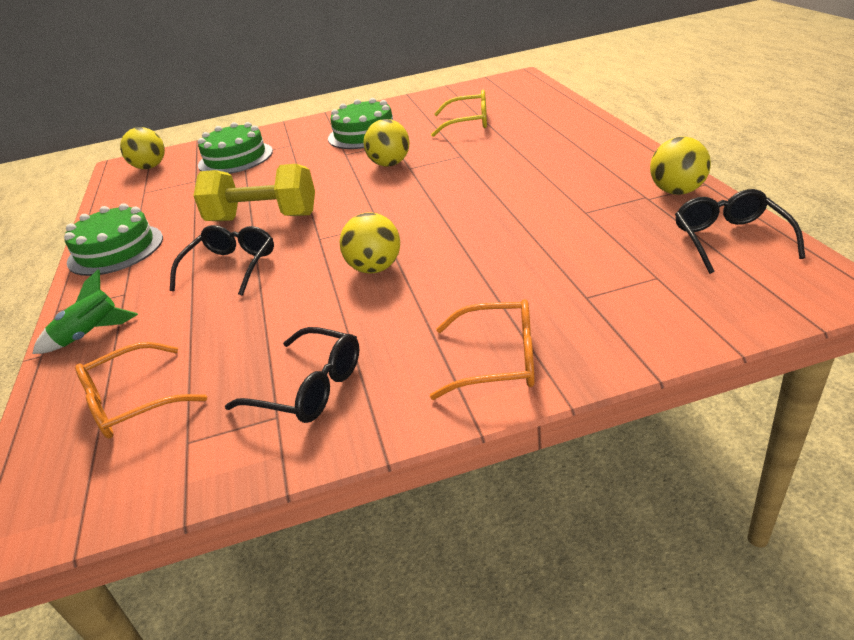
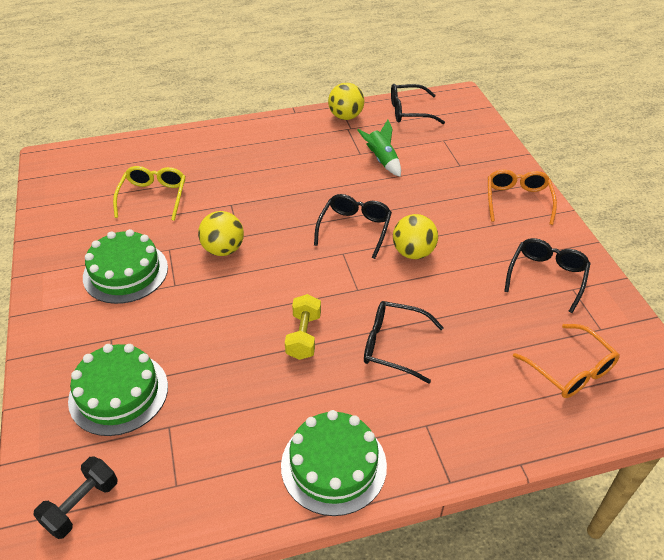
camera: 95 degrees left, 10 degrees up
green rocket [32,269,138,354] -> green rocket moved to [357,120,401,177]
yellow ball [120,127,165,169] -> black dumbbell [33,457,118,539]
yellow dumbbell [193,164,315,221] -> yellow dumbbell [285,294,321,360], size x0.59
none -> black glasses [314,194,392,259]

